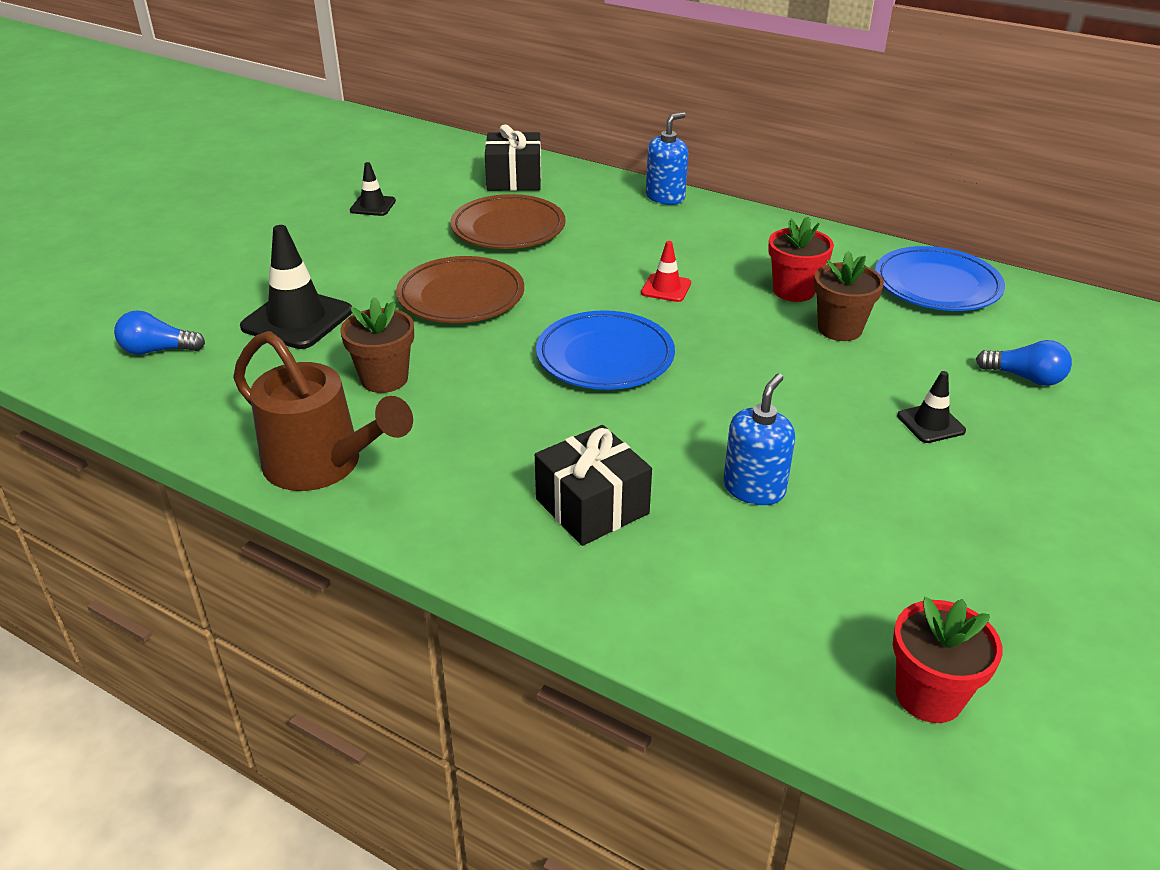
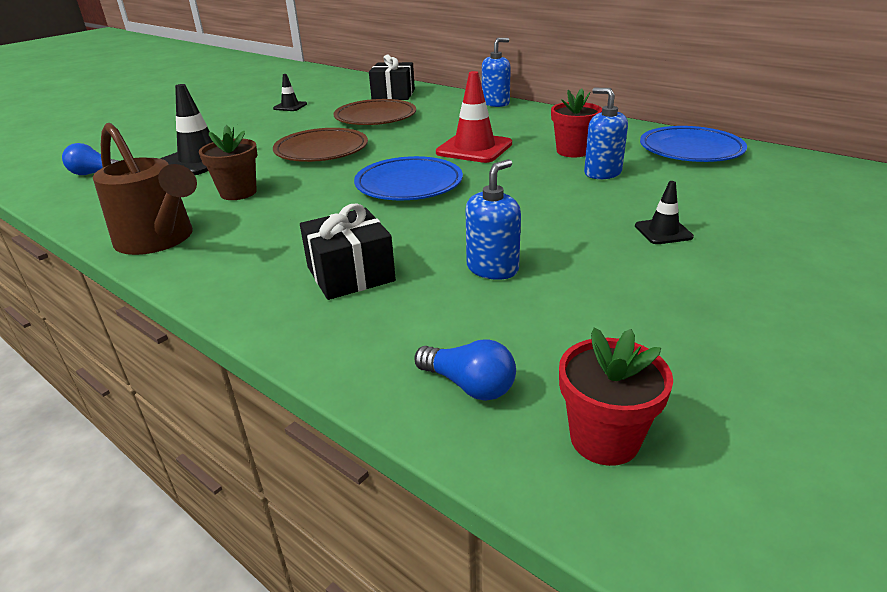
camera: 10 degrees right, 5 degrees down
red traffic cone [641,241,691,302] -> red traffic cone [436,71,512,163], size x1.88
brown flower pot [814,251,884,341] -> blue soap dispenser [584,88,628,179]
blue light bulb [976,340,1072,386] -> blue light bulb moved to [414,339,516,401]

